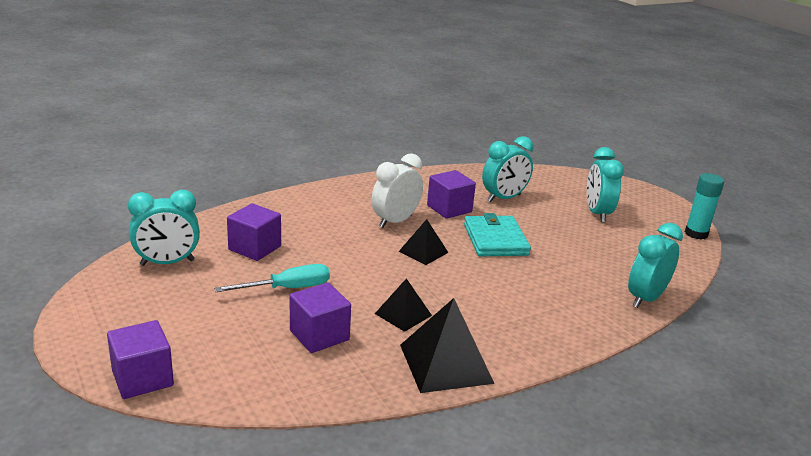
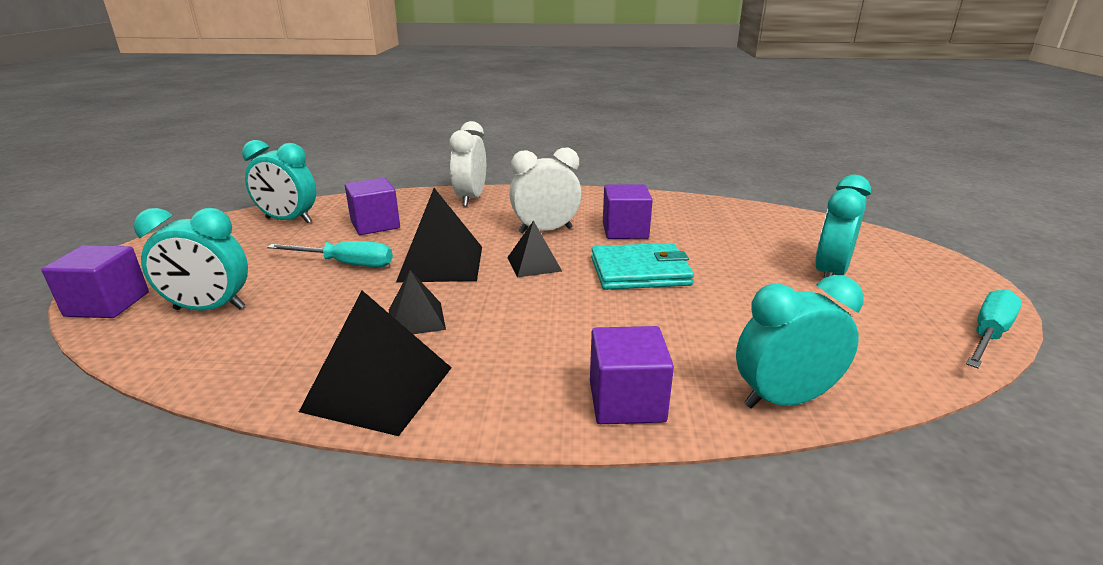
camera: 35 degrees right, 0 degrees up
purple cube [290,283,351,353] -> purple cube moved to [590,326,674,424]
turquoise wallet [464,213,531,256] -> turquoise wallet turned 60 degrees clockwise [591,243,694,290]
turquoise clock [482,136,533,202] -> turquoise clock moved to [134,208,248,311]
turquoise glue stick [685,173,724,240] -> turquoise screwdriver [966,289,1022,369]
none -> black pyramid [396,188,482,283]
none -> white clock [449,121,486,207]

